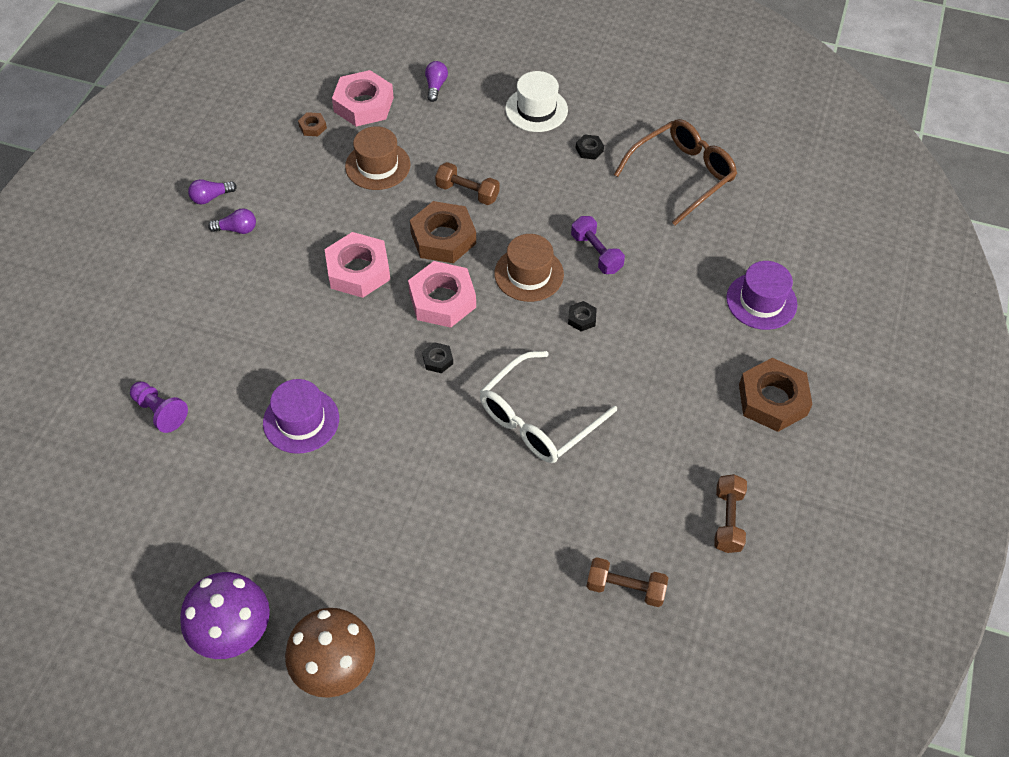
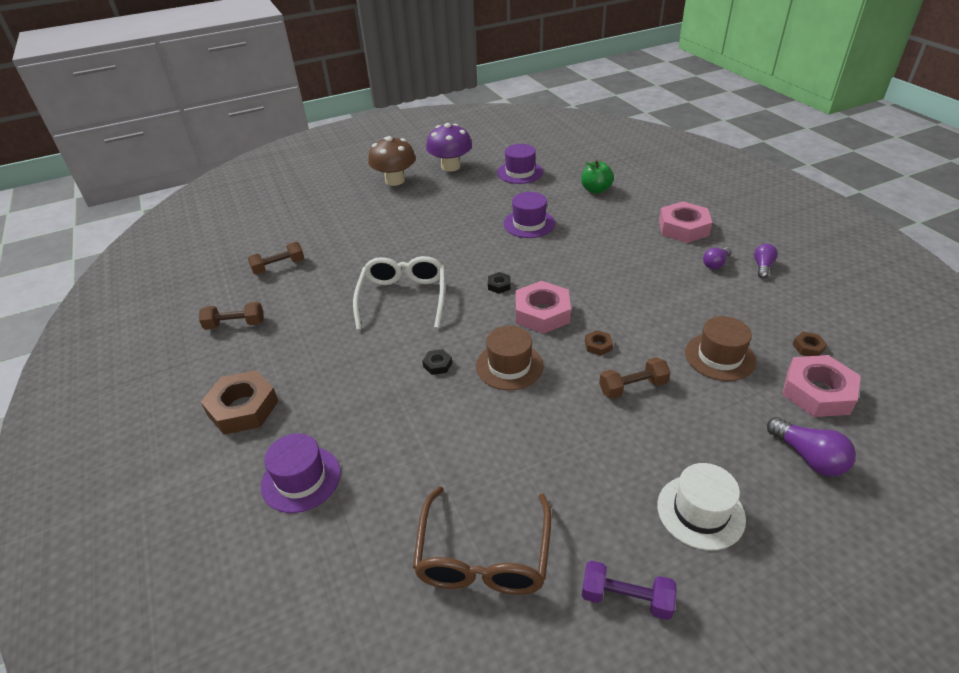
camera: 140 degrees right, 15 degrees down
purple pawn [130,381,188,433] -> green apple [581,160,614,194]
pink nut [325,232,390,298] -> pink nut moved to [659,201,712,243]
brown nut [410,201,476,263] -> brown nut [585,330,613,356], size x0.45
purple light bulb [425,61,448,102] -> purple light bulb [767,417,856,476], size x1.51
purple dumbbell [571,216,625,274] -> purple dumbbell moved to [582,561,677,620]
black nut [576,134,604,160] -> none
brown dumbbell [714,474,747,553] -> brown dumbbell turned 60 degrees counterclockwise [199,302,263,330]
none -> purple hat [497,144,543,184]

